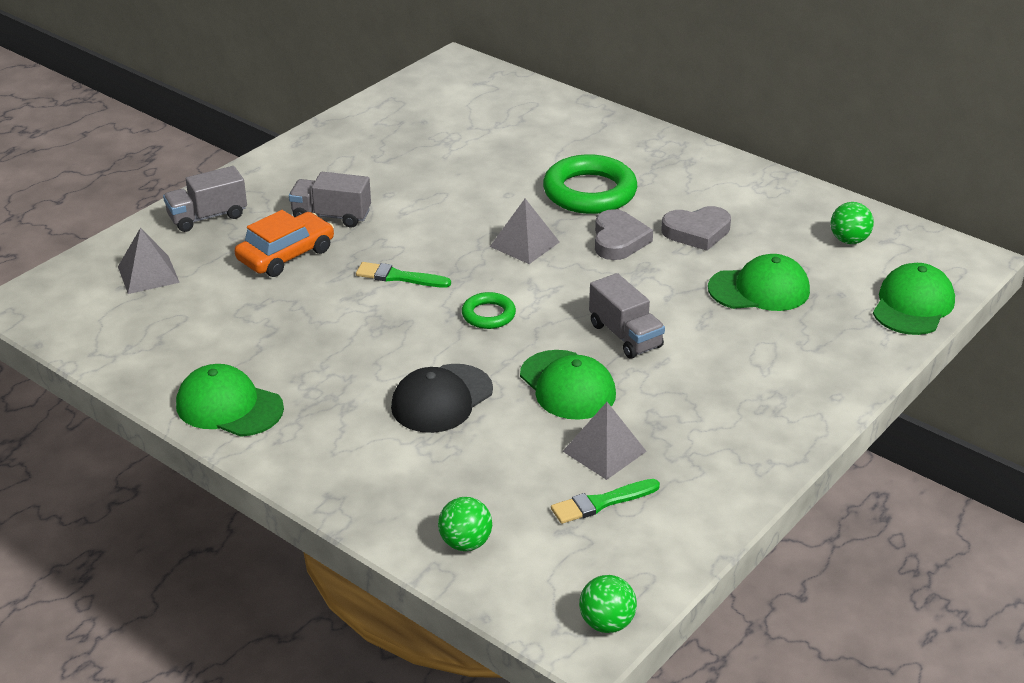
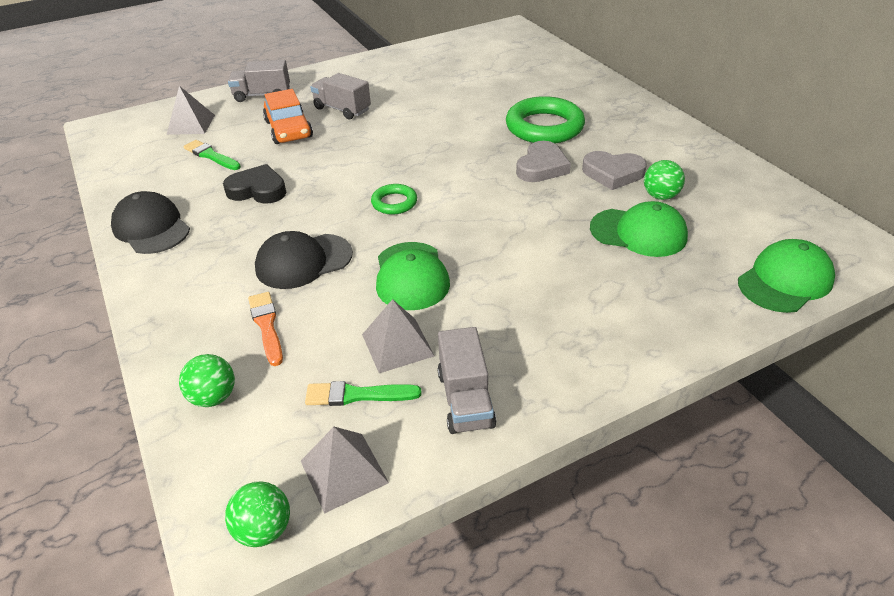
camera: 25 degrees right, 5 degrees up
green cap [176,364,284,437] -> black cap [111,191,190,254]
orange car [235,210,334,277] -> orange car turned 90 degrees clockwise [263,89,313,144]
green brush [356,262,451,288] -> green brush moved to [184,140,241,170]
grey pyramid [490,199,559,264] -> grey pyramid moved to [301,427,389,514]
grey truck [589,273,665,358] -> grey truck moved to [437,327,496,434]
green ball [830,202,874,244] -> green ball moved to [644,160,685,200]
none -> black heart [223,164,286,204]
none -> orange brush [248,292,283,366]

